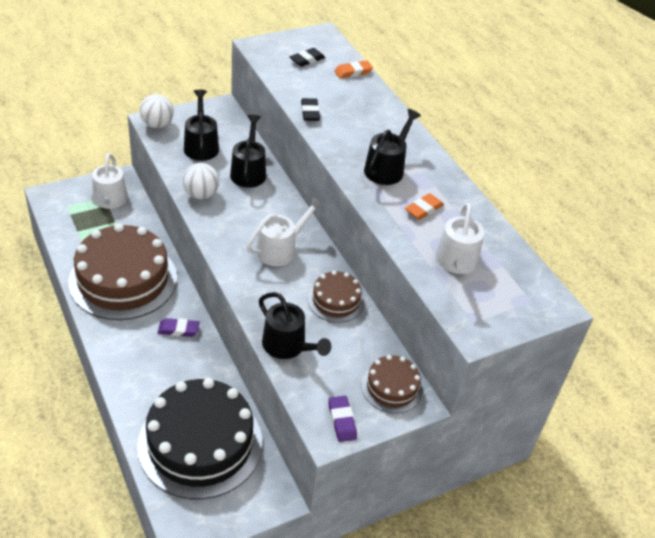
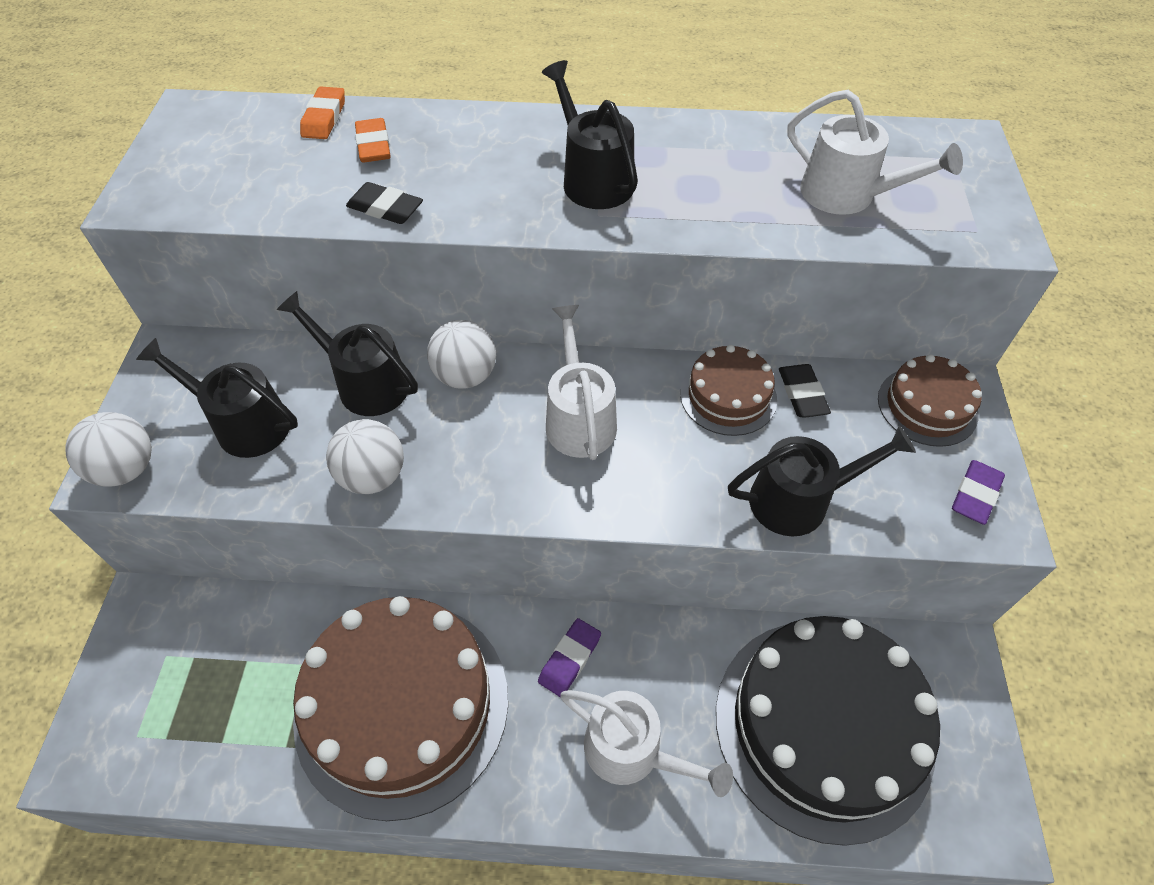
camera: 55 degrees left, 10 degrees up
white watering can [91,153,128,209] -> white watering can moved to [560,690,733,797]
black eraser [290,48,325,67] -> black eraser moved to [779,364,831,418]
purple eraser [328,396,357,442] -> purple eraser turned 75 degrees counterclockwise [952,460,1005,525]
orange eraser [405,193,444,220] -> orange eraser moved to [355,118,391,163]
none -> white ball [427,320,496,389]

